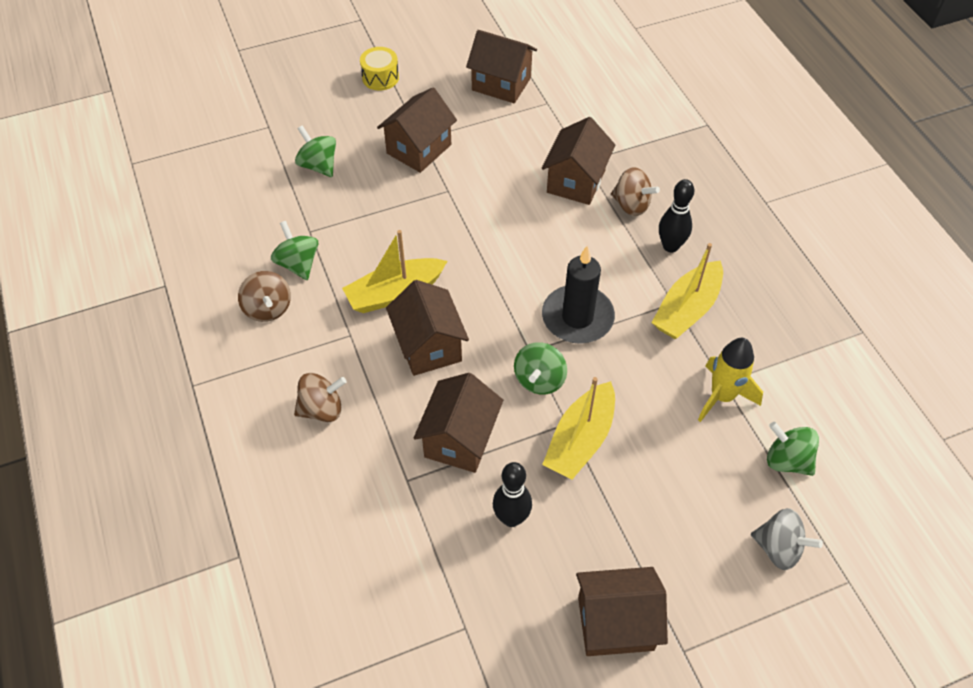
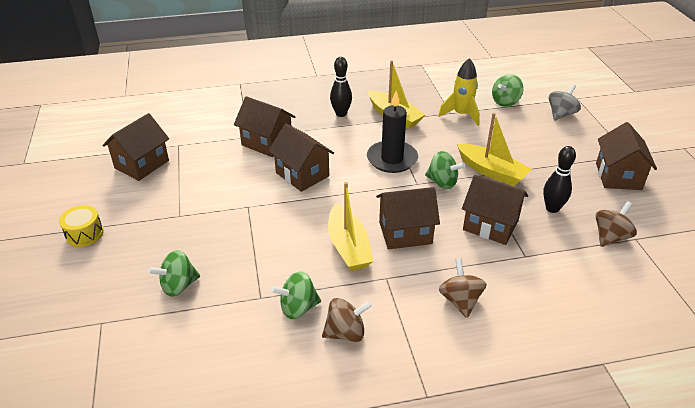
camera: 80 degrees left, 15 degrees down
brown house [377,87,457,173] -> brown house moved to [268,124,334,192]
brown spinning top [611,167,660,216] -> brown spinning top moved to [596,201,637,247]

